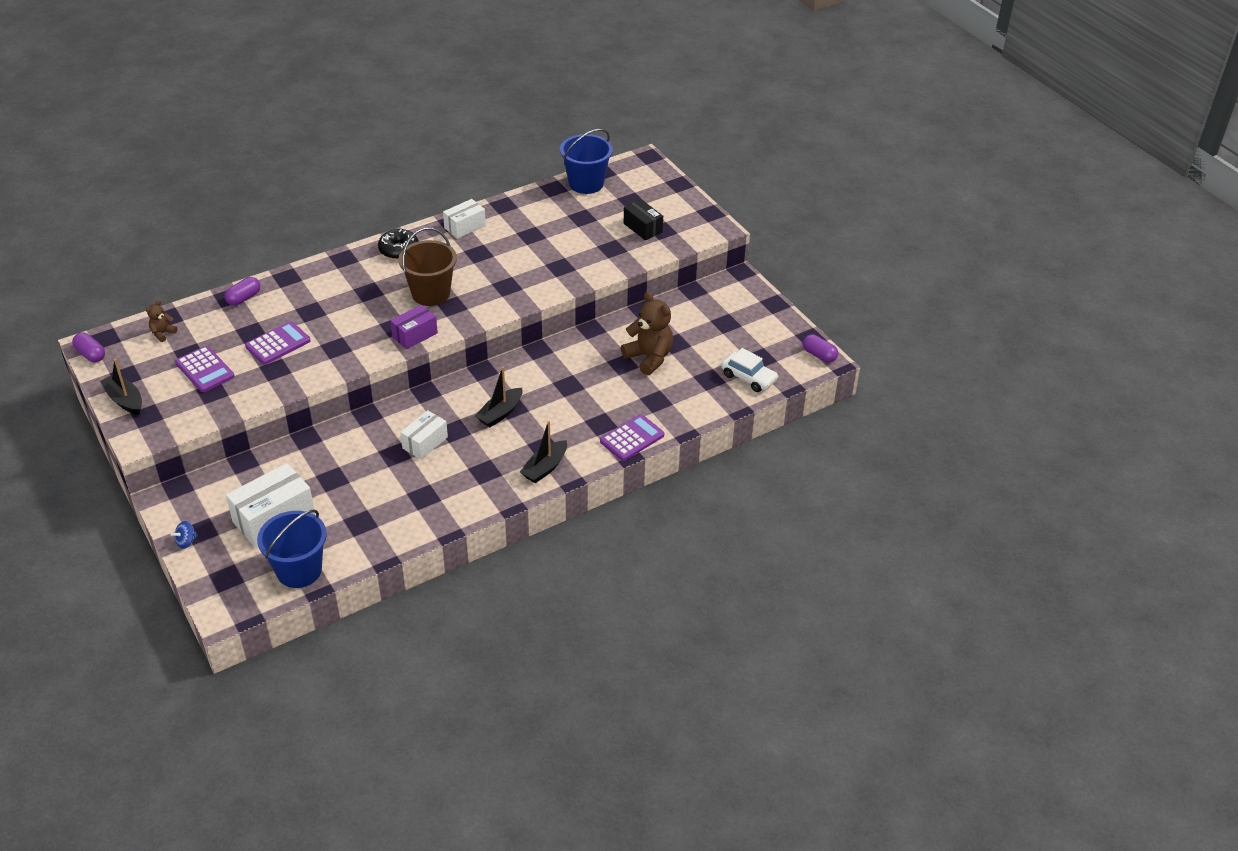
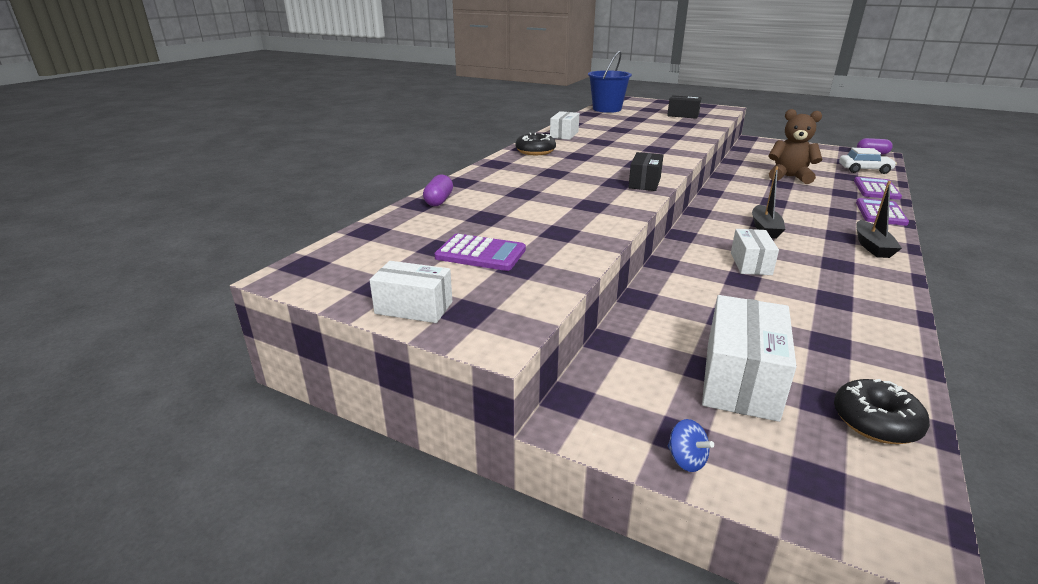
camera: 30 degrees left, 15 degrees down
purple capsule [72,333,105,362] -> none
black boat [100,359,142,415] -> white box [370,261,452,323]
brown teddy bear [146,300,178,342] -> none
blue spinning top [171,521,198,549] -> blue spinning top turned 60 degrees counterclockwise [668,419,714,472]
purple calculator [245,321,311,365] -> purple calculator moved to [854,177,902,200]
blue bucket [257,510,327,588] -> black donut [834,379,930,444]
purple box [390,304,438,349] -> black box [628,152,663,191]
brown bucket [398,228,457,306] -> none

